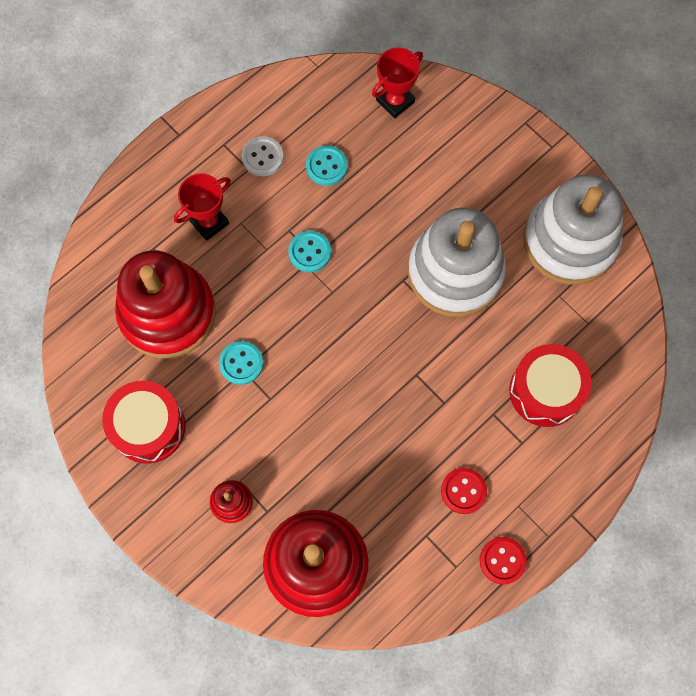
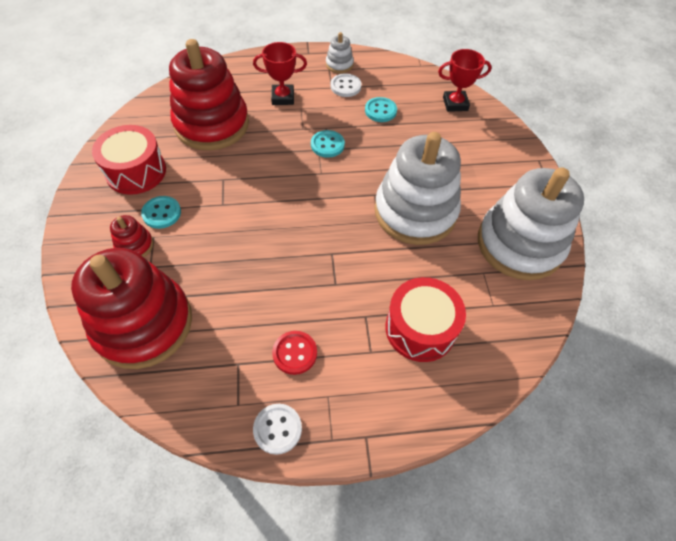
camera: 35 degrees right, 15 degrees down
turquoise button [219,341,263,385] -> turquoise button moved to [141,196,181,229]
red button [479,537,527,585] -> white button [253,404,302,455]
none -> white stacking toy [326,32,354,74]

